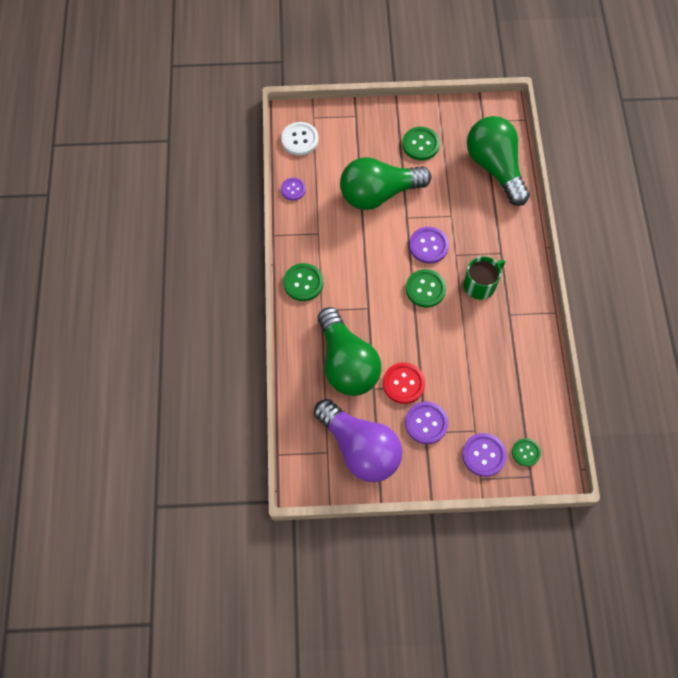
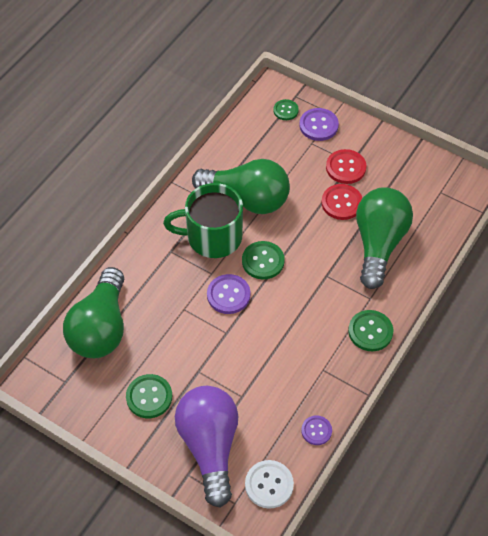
camera: 145 degrees left, 10 degrees down
purple light bulb [314,399,402,482] -> purple light bulb moved to [175,386,238,508]
green light bulb [340,157,431,210] -> green light bulb moved to [192,159,290,214]
purple button [405,402,448,444] -> red button [326,149,366,184]
green mug [463,256,505,300] -> green mug [163,183,243,258], size x1.60

